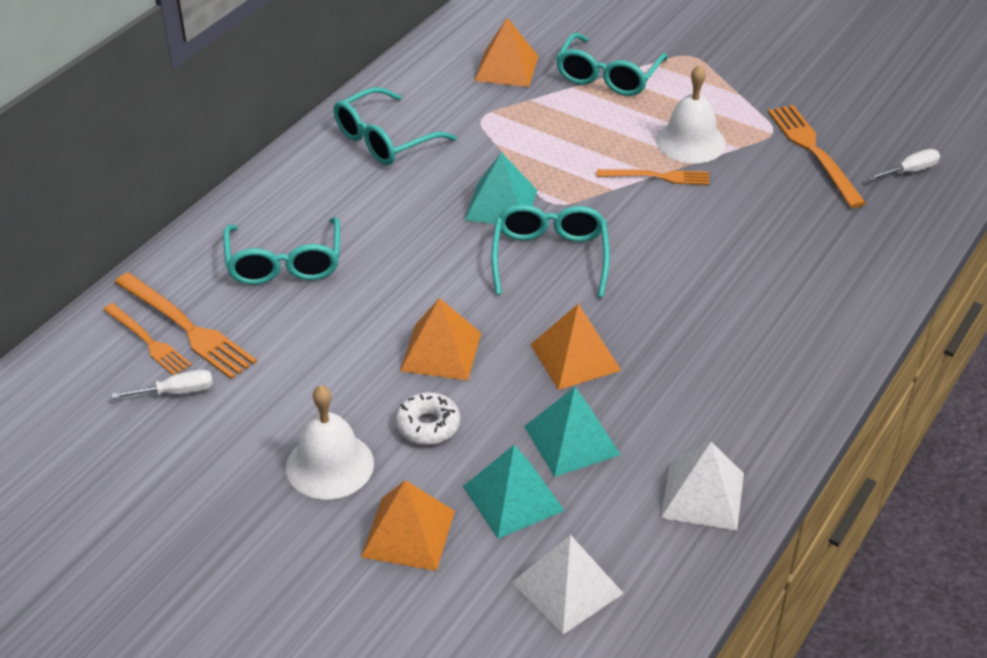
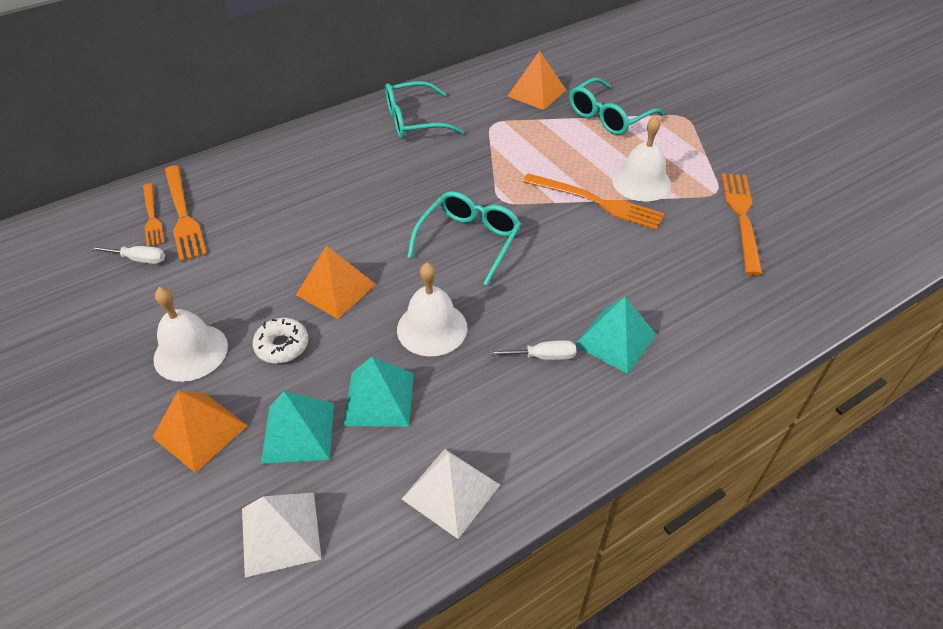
camera: 25 degrees right, 5 degrees up
turquoise glasses [223,217,340,285] -> none
turquoise pyramid [465,152,537,224] -> turquoise pyramid moved to [575,297,656,374]
orange pyramid [530,304,622,390] -> white bell [397,263,468,356]
orange fork [597,169,709,185] -> orange fork [523,173,665,230], size x1.54
white screwdriver [867,149,940,181] -> white screwdriver moved to [489,340,576,360]

